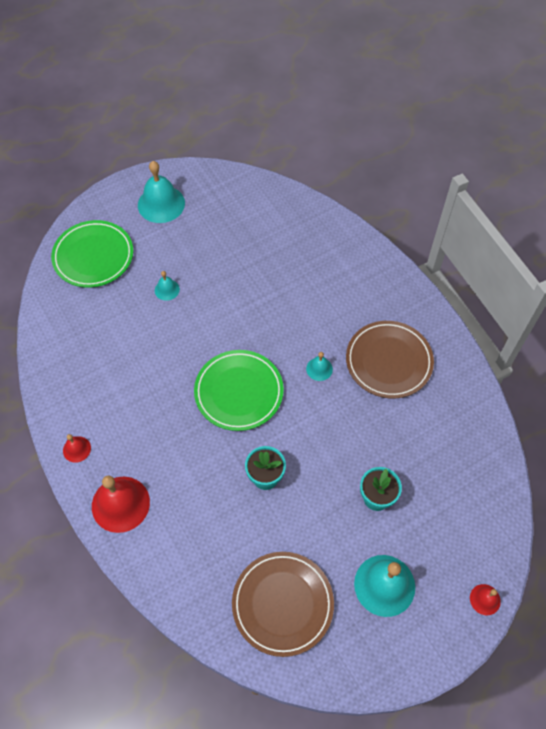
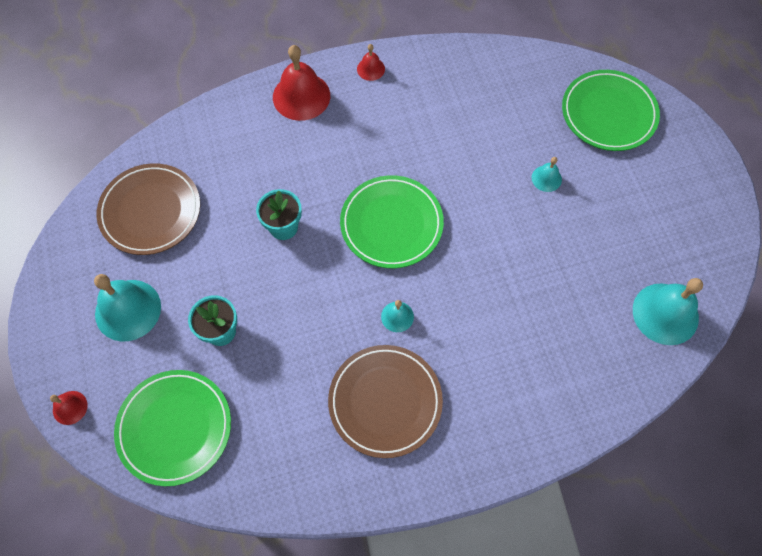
camera: 105 degrees right, 5 degrees up
turquoise bell [138,161,185,223] -> turquoise bell moved to [633,278,703,345]
none -> green plate [114,370,231,486]

